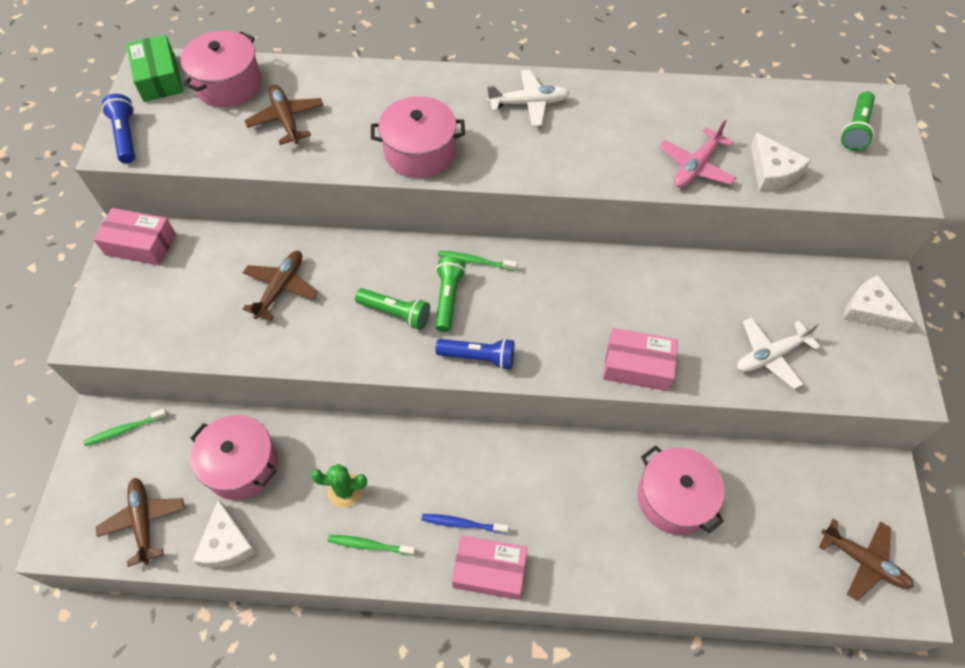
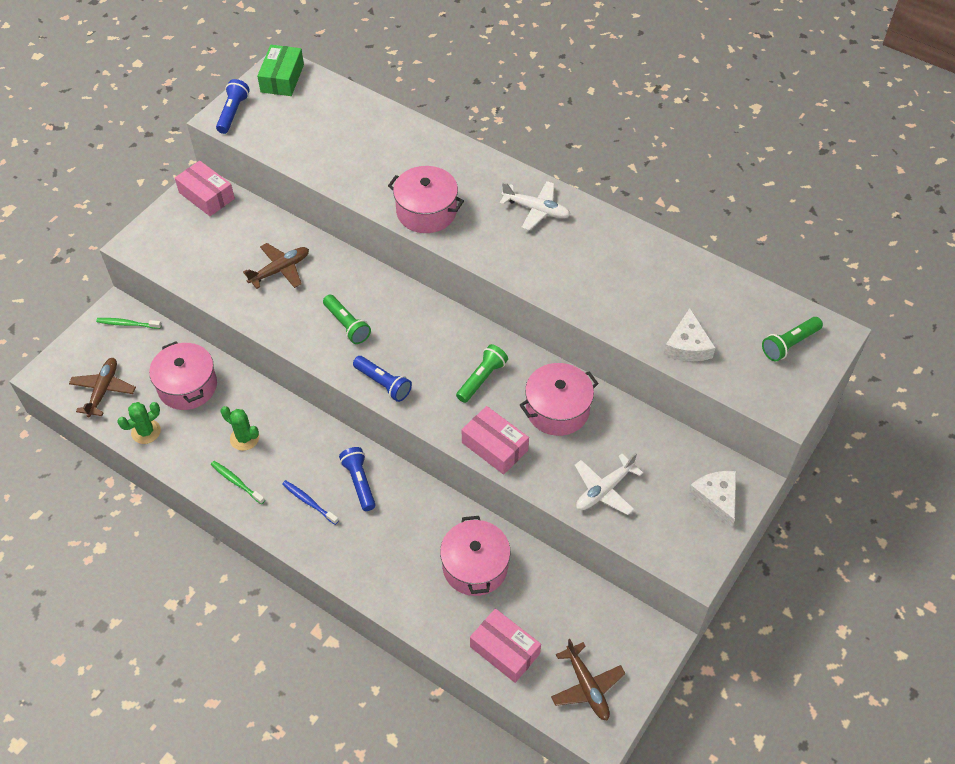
camera: 30 degrees right, 5 degrees down
pink pot [181,30,262,107] -> pink pot moved to [520,363,599,436]
white cheese [193,499,257,568] -> green cactus [117,402,161,444]
brown plane [244,84,323,145] -> none
green flashlight [435,257,466,332] -> green flashlight moved to [456,344,508,403]
green toothbrush [438,250,517,271] -> none
pink box [452,535,528,600] -> pink box moved to [470,608,541,683]
pink plane [659,120,736,188] -> none
white plane [737,317,820,389] -> white plane turned 45 degrees counterclockwise [574,453,643,515]
none -> blue flashlight [339,447,376,511]

